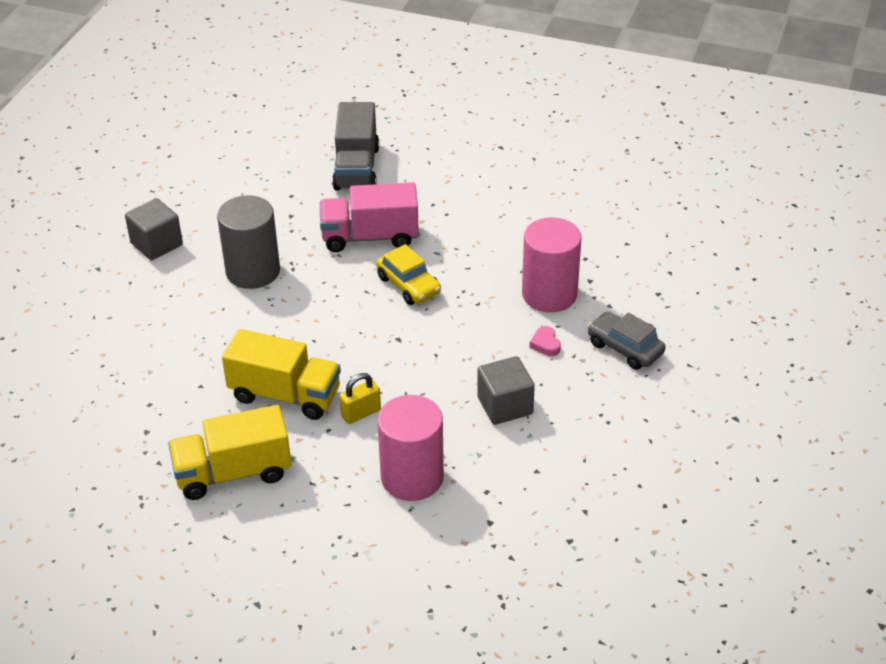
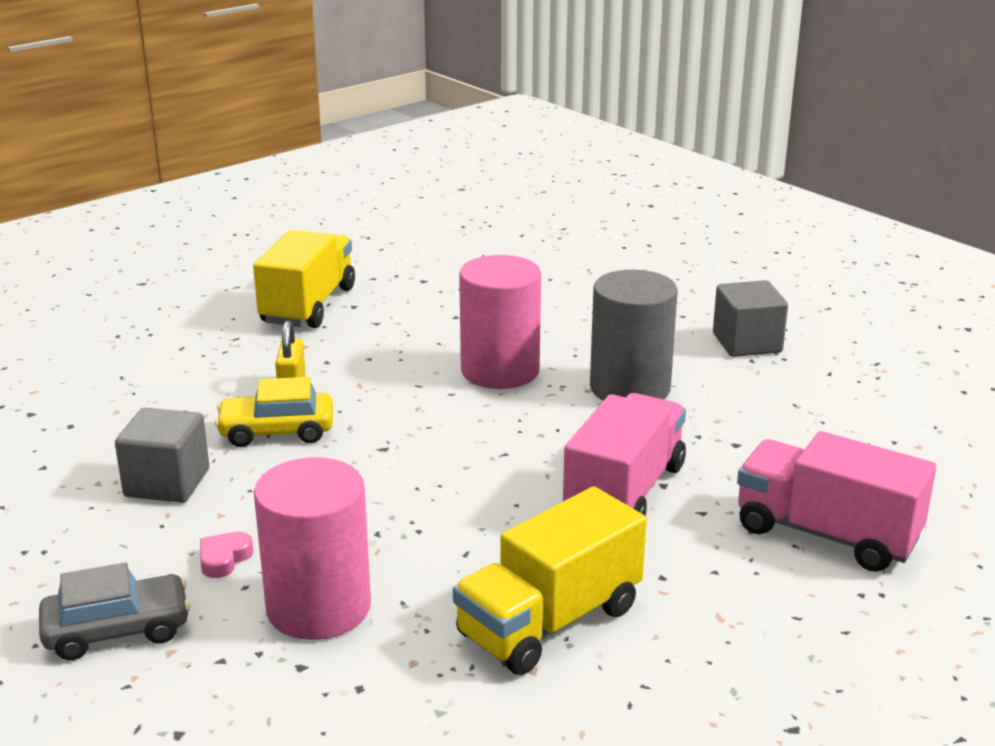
camera: 120 degrees right, 15 degrees down
yellow truck [222,329,341,420] -> yellow truck moved to [453,486,647,675]
grey truck [332,102,379,190] -> pink truck [737,431,936,572]
yellow car [376,244,441,305] -> yellow car moved to [215,377,333,447]
pink cylinder [377,395,444,501] -> pink cylinder moved to [459,255,541,389]
pink heart [530,326,561,356] -> pink heart turned 75 degrees counterclockwise [200,532,254,578]

